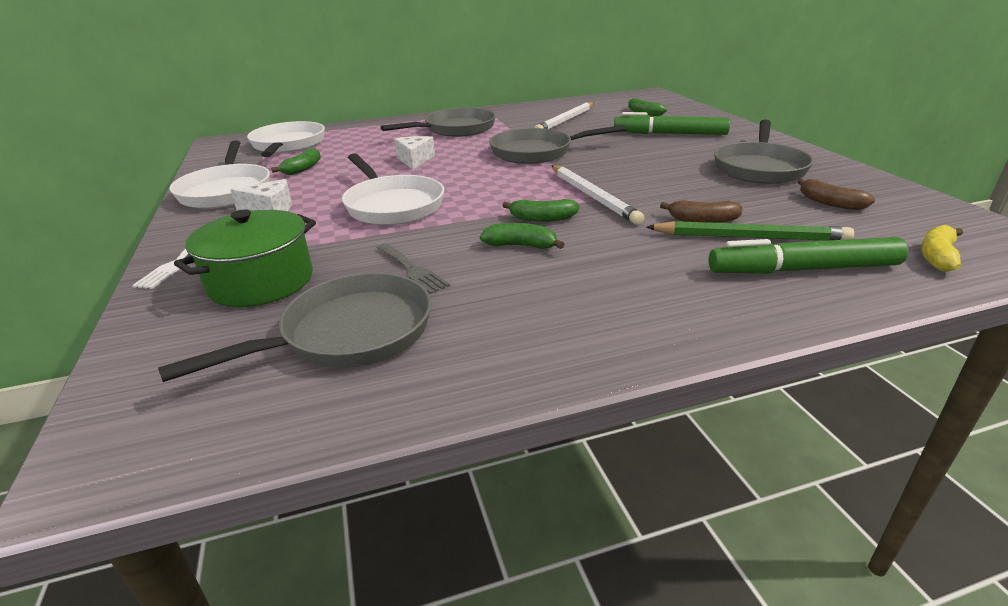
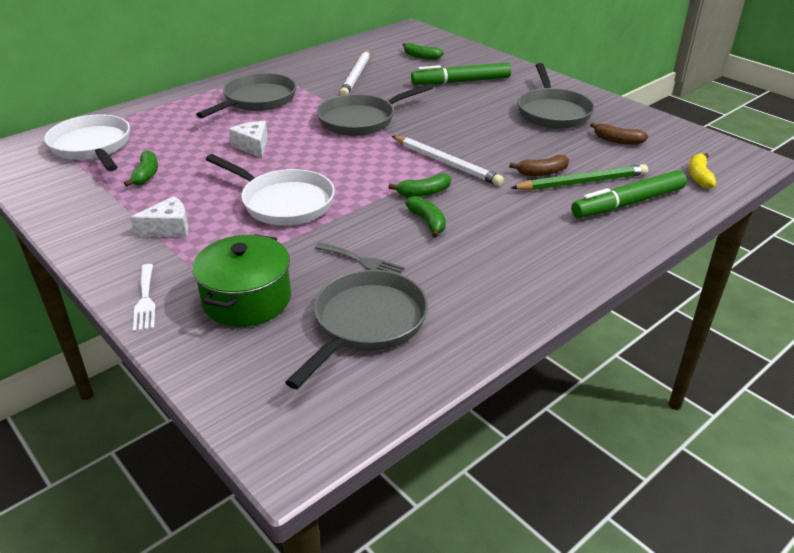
camera: 25 degrees left, 5 degrees up
white pan [169,140,270,209] -> none
green banana [480,223,565,249] -> green banana turned 75 degrees clockwise [405,196,446,238]

